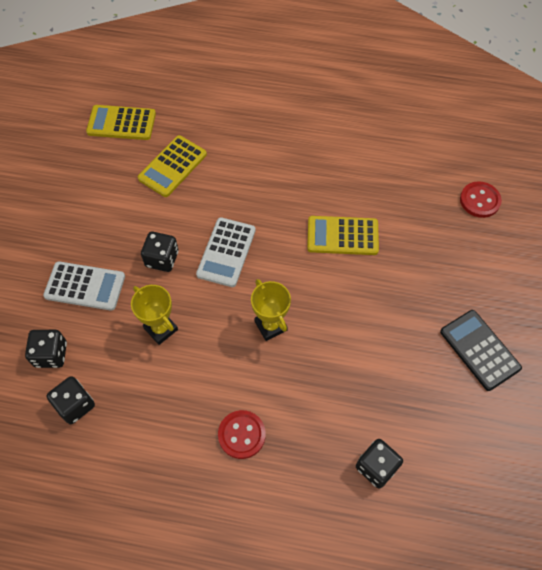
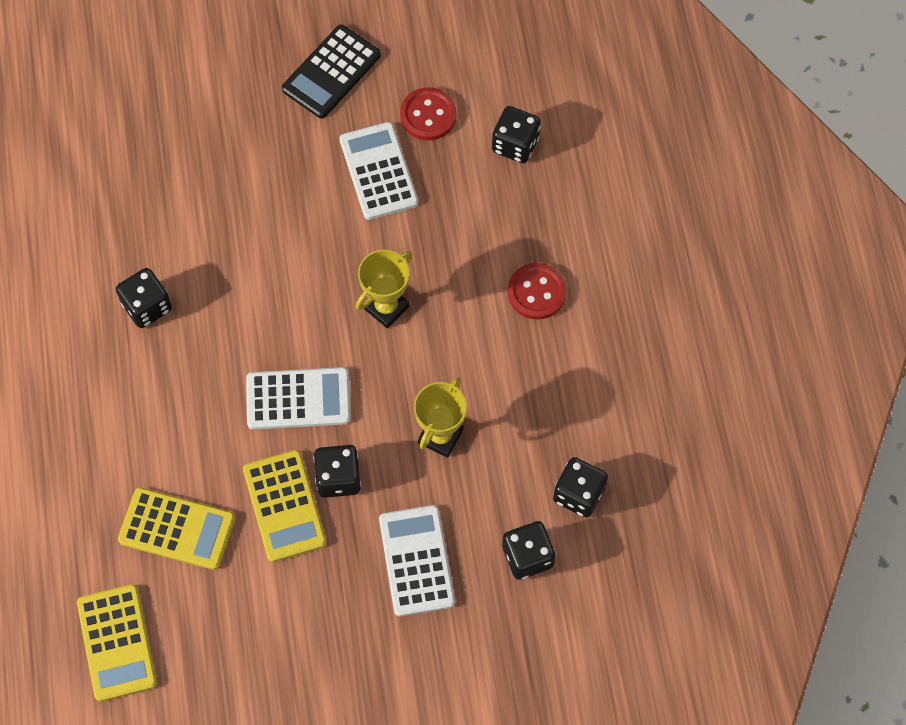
camera: 110 degrees left, 5 degrees up
yellow calculator [307,216,379,255] -> yellow calculator moved to [243,450,327,562]
red button [460,181,502,218] -> red button moved to [400,87,457,140]
none -> black dice [116,268,172,328]
none -> white calculator [340,122,418,220]

